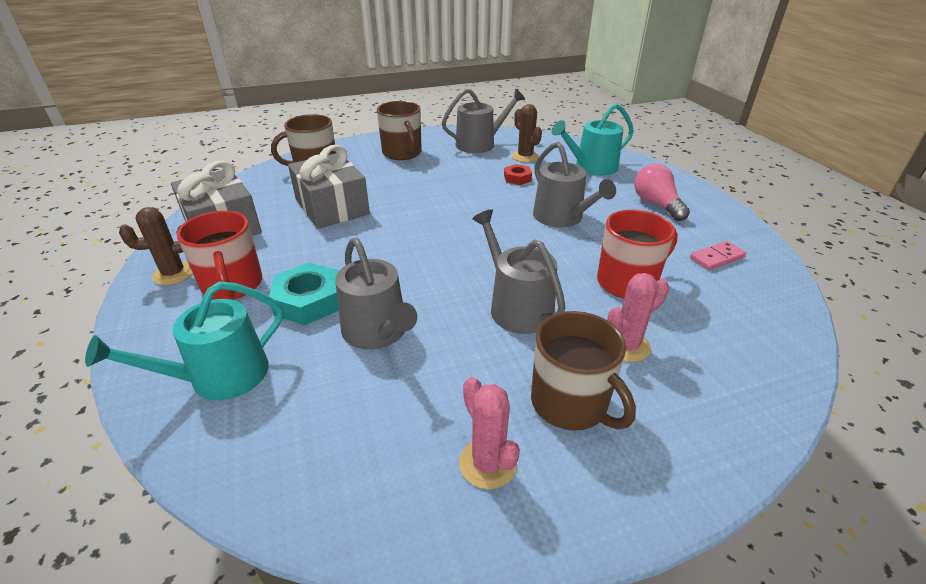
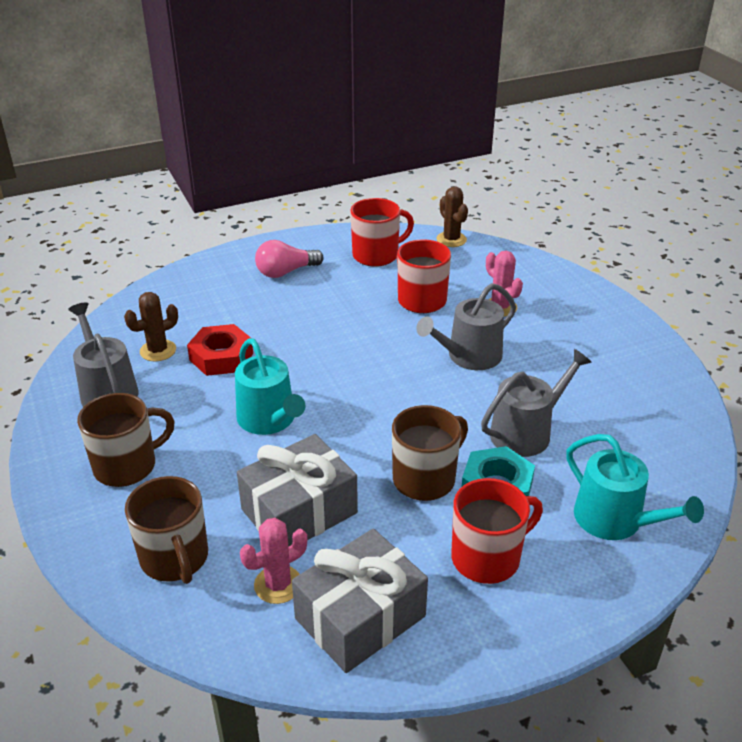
camera: 95 degrees left, 0 degrees up
brown cactus [119,207,193,285] -> brown cactus moved to [436,186,468,247]
pink cactus [459,377,520,489] -> pink cactus moved to [240,518,307,604]
red nut [504,164,532,185] -> red nut [187,324,253,376], size x1.75
brown mug [531,311,636,431] -> brown mug moved to [392,405,468,501]
grey watering can [533,142,616,228] -> none
turquoise watering can [552,103,634,176] -> turquoise watering can moved to [235,338,305,435]
pink domino [690,241,746,270] -> red mug [350,198,414,267]

